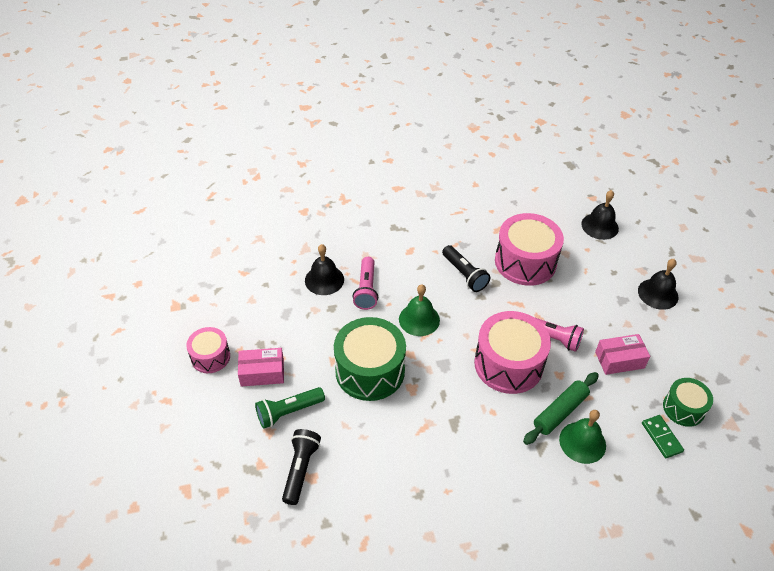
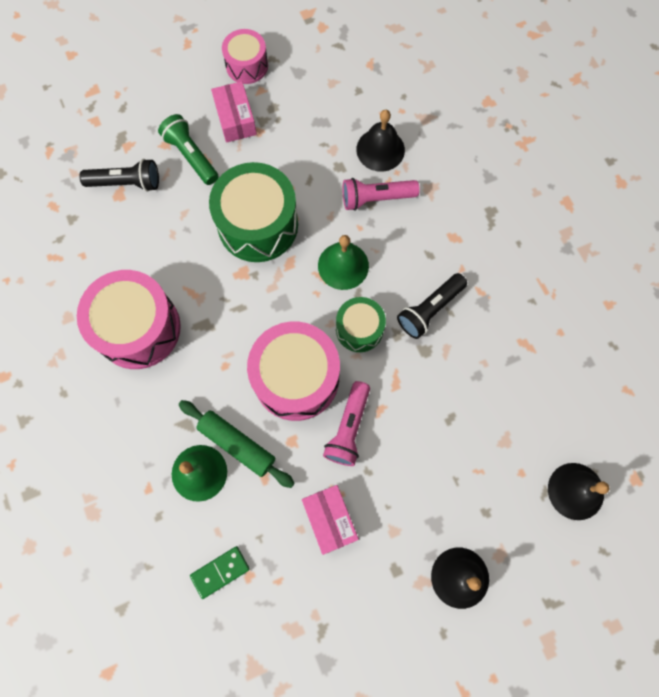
camera: 80 degrees right, 25 degrees up
pink drum [495,213,564,286] -> pink drum moved to [77,270,181,369]
green drum [663,378,713,427] -> green drum moved to [336,297,386,352]

